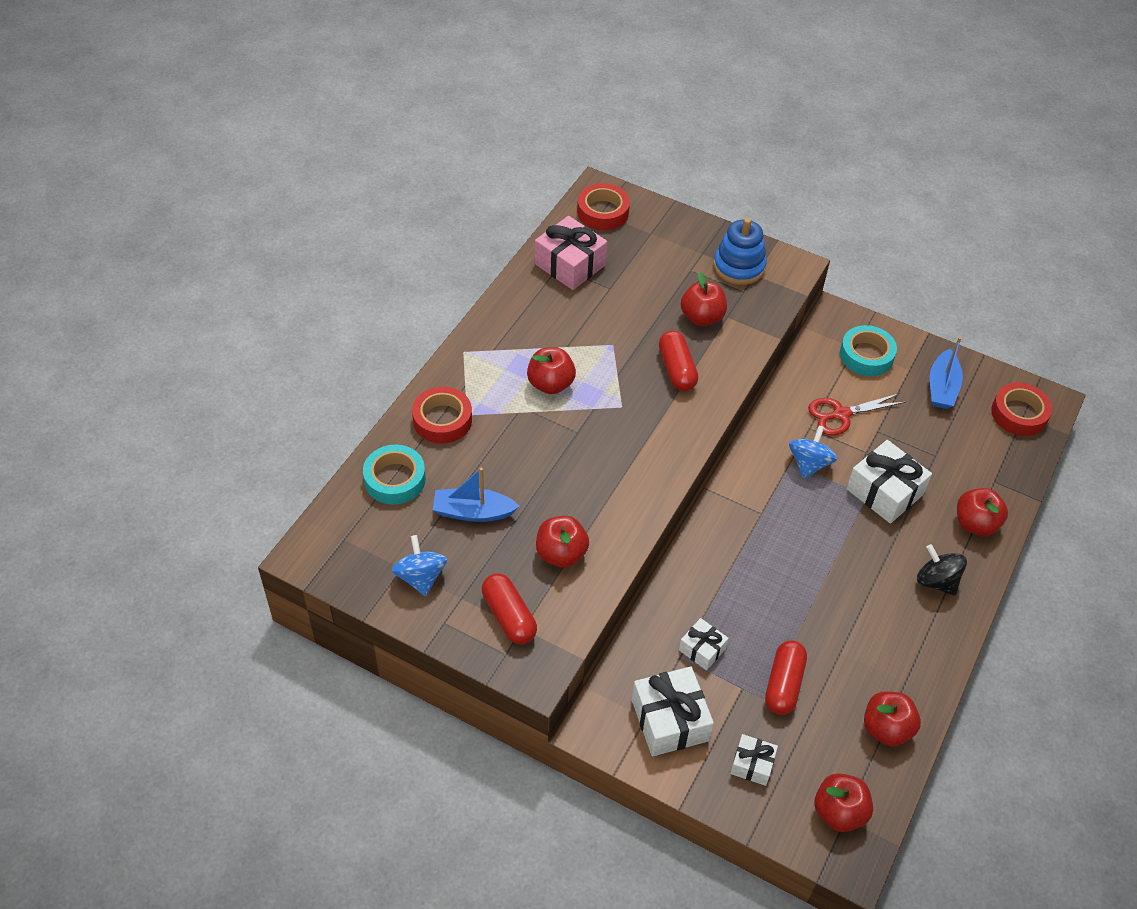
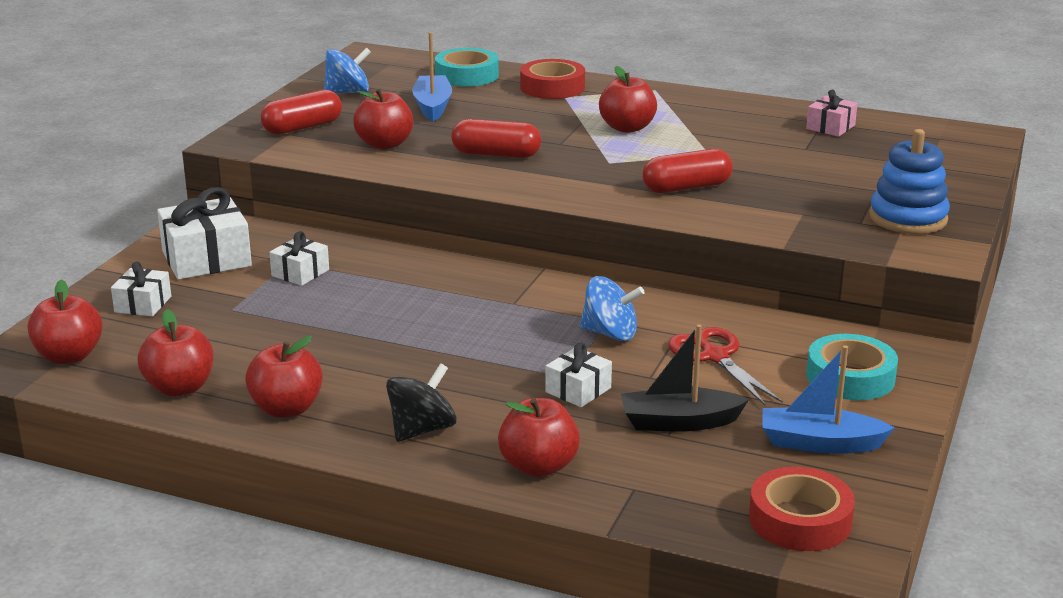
camera: 85 degrees right, 25 degrees down
pink gift [535,216,607,290] -> pink gift [806,90,858,137], size x0.56
red tape [577,183,630,230] -> none
red apple [681,272,727,326] -> red apple moved to [245,336,323,418]
red capsule [765,640,807,715] -> red capsule moved to [451,119,541,158]
white gift [846,440,932,524] -> white gift [546,342,612,407], size x0.56
none -> black boat [621,325,749,432]

